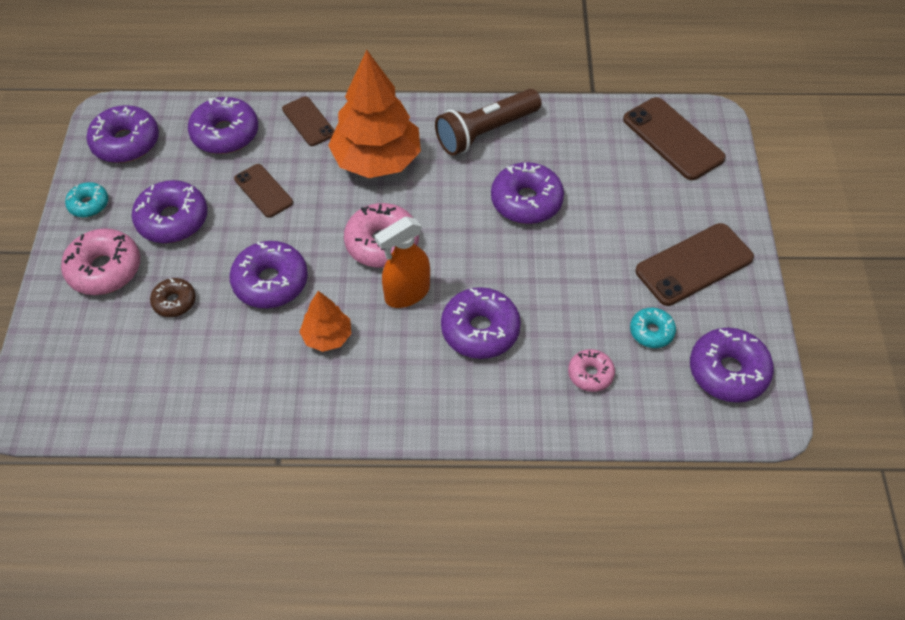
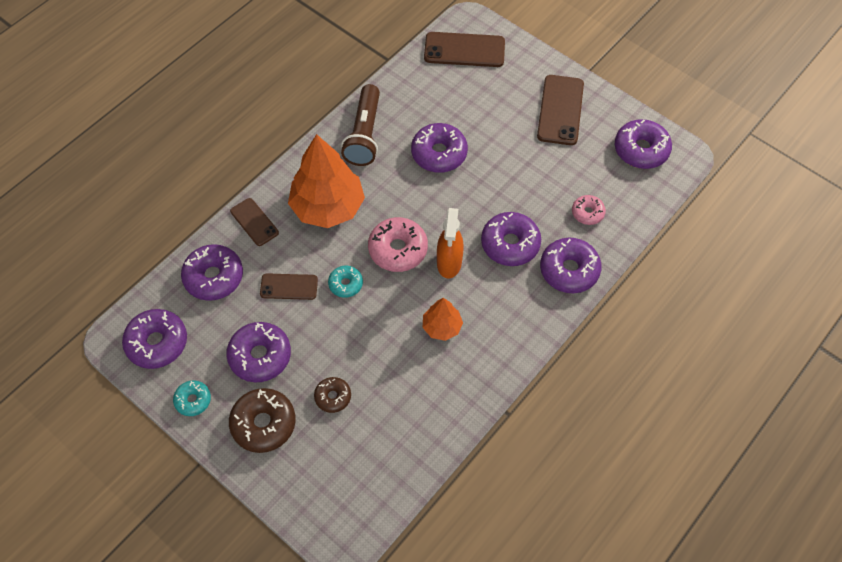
camera: 50 degrees left, 5 degrees up
pink donut [61,228,141,295] -> brown donut [229,388,296,453]
purple donut [229,241,308,308] -> purple donut moved to [540,238,602,293]
brown phone [282,96,335,146] -> brown phone turned 45 degrees clockwise [230,198,279,246]
turquoise donut [630,308,676,348] -> turquoise donut moved to [328,266,363,298]

